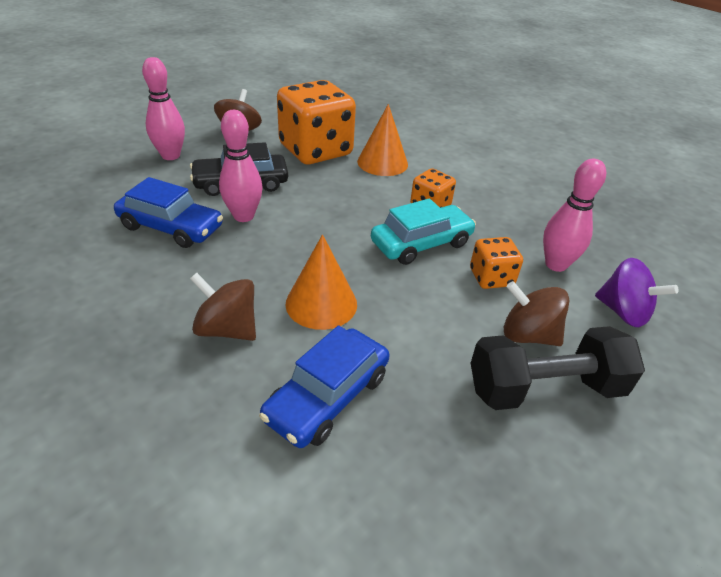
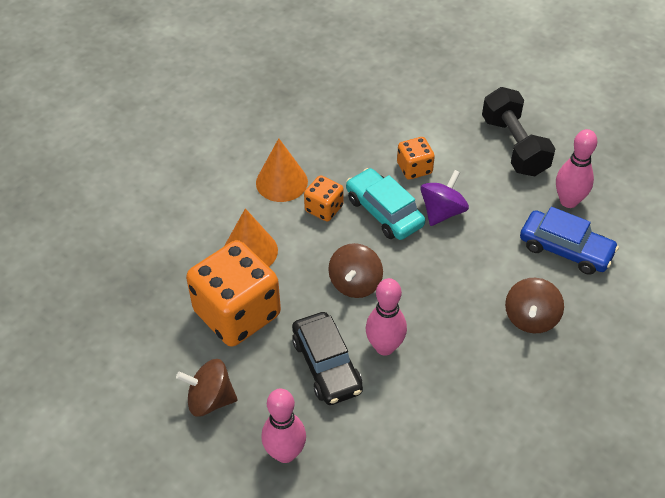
camera: 95 degrees left, 10 degrees up
blue car [114,177,223,248] -> none
orange cone [286,234,357,330] -> orange cone moved to [256,138,308,202]
brown spinning top [504,281,570,346] -> brown spinning top moved to [328,243,383,298]
pink bowling pin [543,159,606,272] -> pink bowling pin moved to [556,129,598,208]
purple spinning top [595,258,678,327] -> purple spinning top moved to [420,170,469,226]

